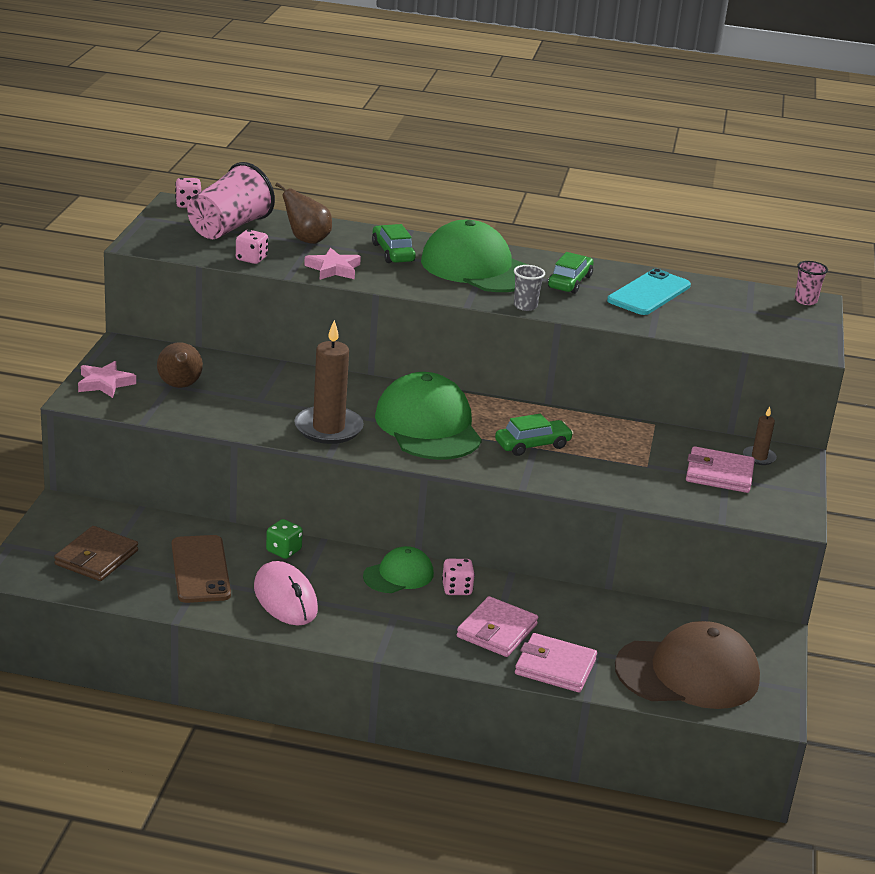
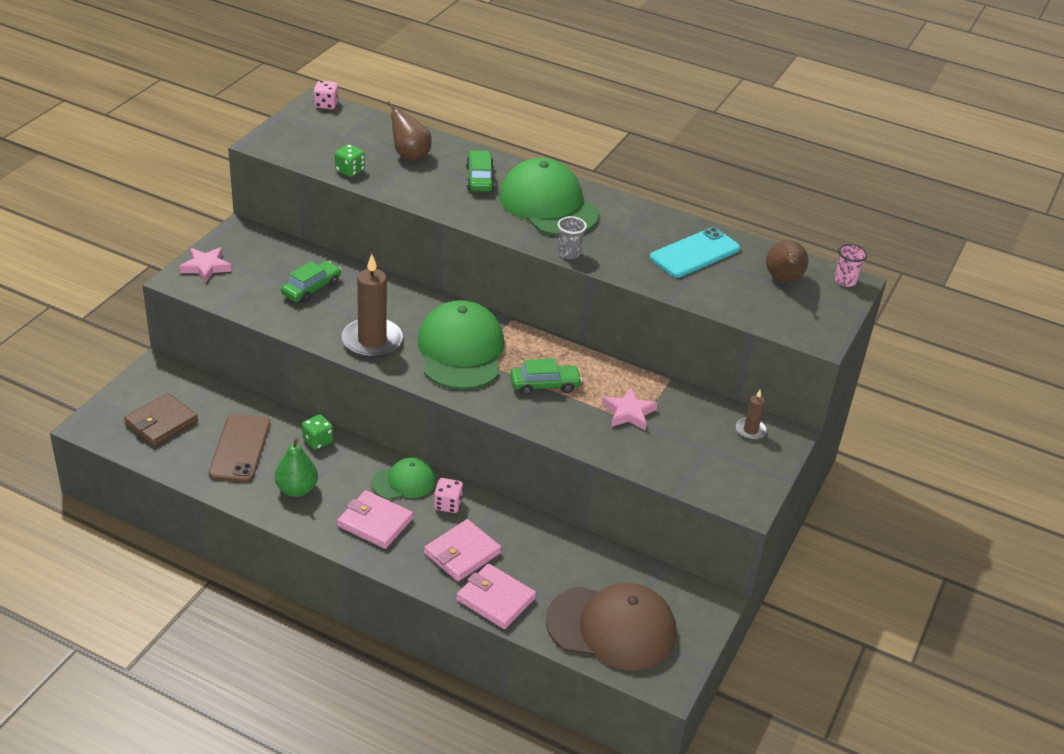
camera: 15 degrees right, 10 degrees up
brown pear [157,342,203,388] -> brown pear moved to [766,240,808,282]
pink cup [187,162,275,239] -> none
pink dice [236,230,268,264] -> green dice [335,144,365,177]
pink mouse [254,561,318,626] -> green pear [275,438,318,497]
pink star [304,247,361,280] -> pink star moved to [602,387,658,431]
green car [548,252,594,294] -> green car moved to [281,261,342,303]
pink wallet [686,446,755,493] -> pink wallet moved to [337,490,413,549]

